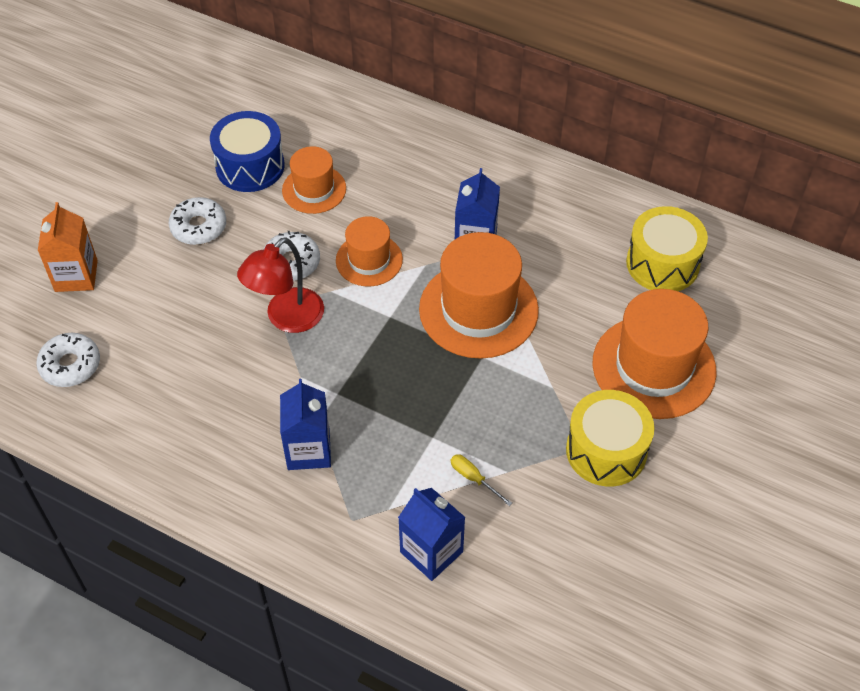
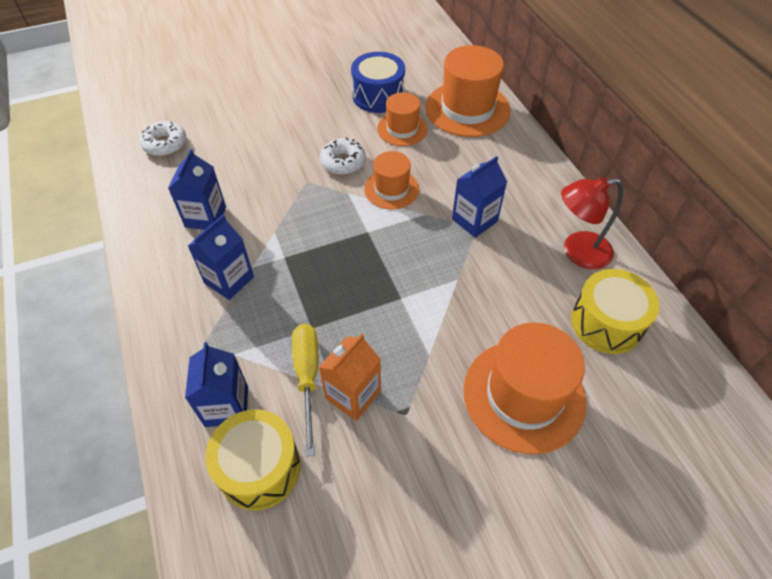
camera: 40 degrees right, 0 degrees up
orange carton [38,202,98,292] -> orange carton moved to [318,334,381,421]
white donut [169,197,226,245] -> none
red lamp [237,237,324,333] -> red lamp moved to [561,177,623,269]
orange hat [419,232,539,359] -> orange hat moved to [426,45,511,137]
yellow screwdriver [451,454,512,506] -> yellow screwdriver [292,324,318,457], size x1.94
yellow drum [566,390,654,487] -> yellow drum moved to [205,409,300,511]
none -> blue carton [168,149,226,230]

